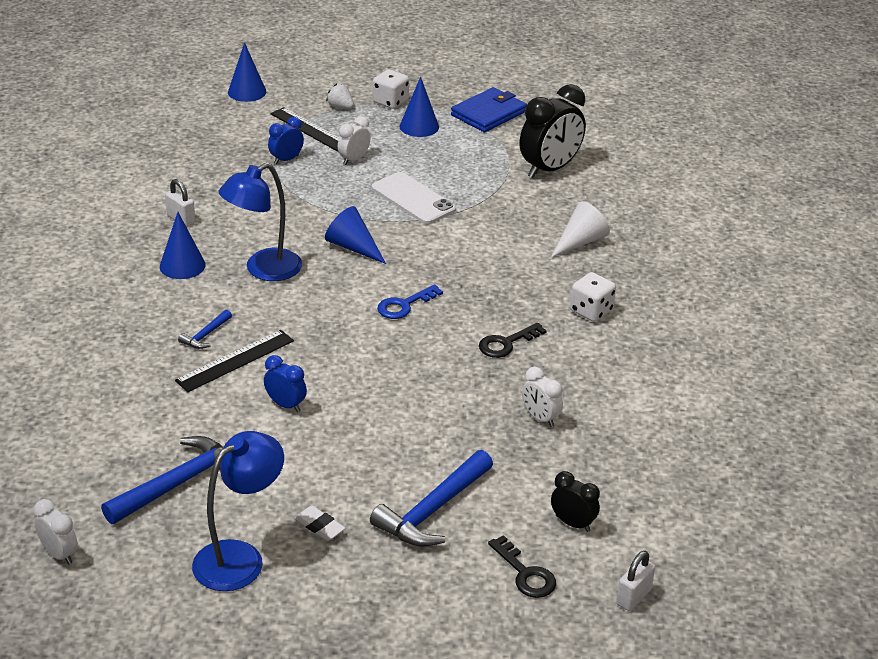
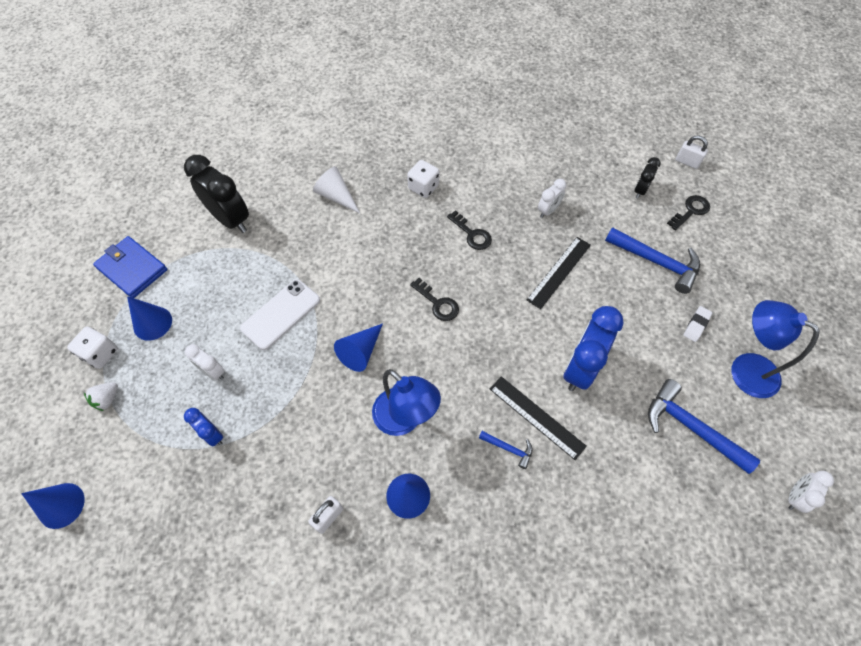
camera: 95 degrees left, 25 degrees up
blue clock [264,355,307,412] -> blue clock [563,306,624,391], size x1.95
black ruler [270,107,339,152] -> black ruler moved to [527,237,591,309]
blue key [377,284,443,319] -> black key [410,278,459,321]

